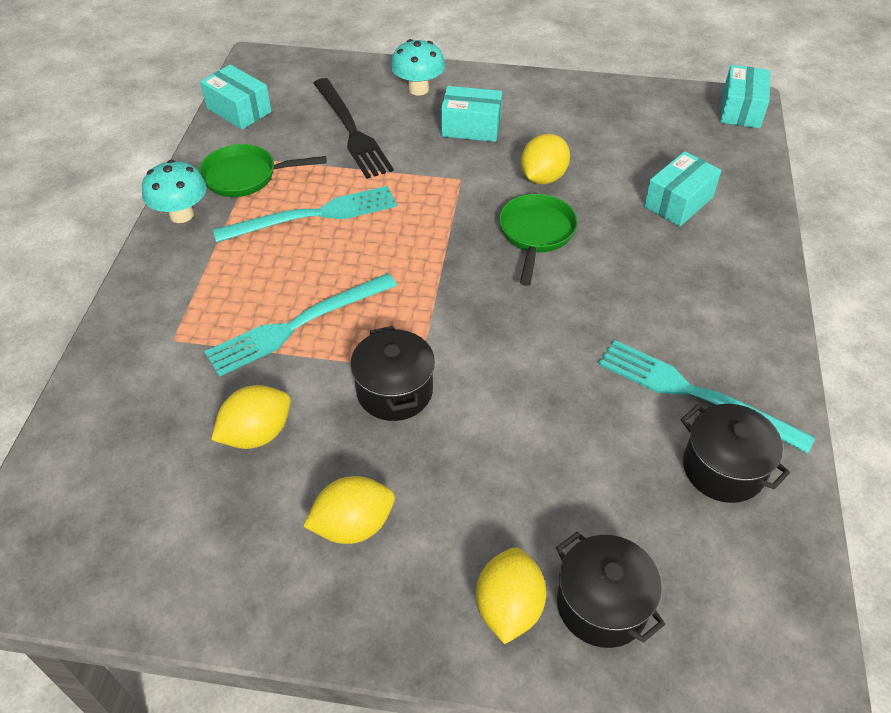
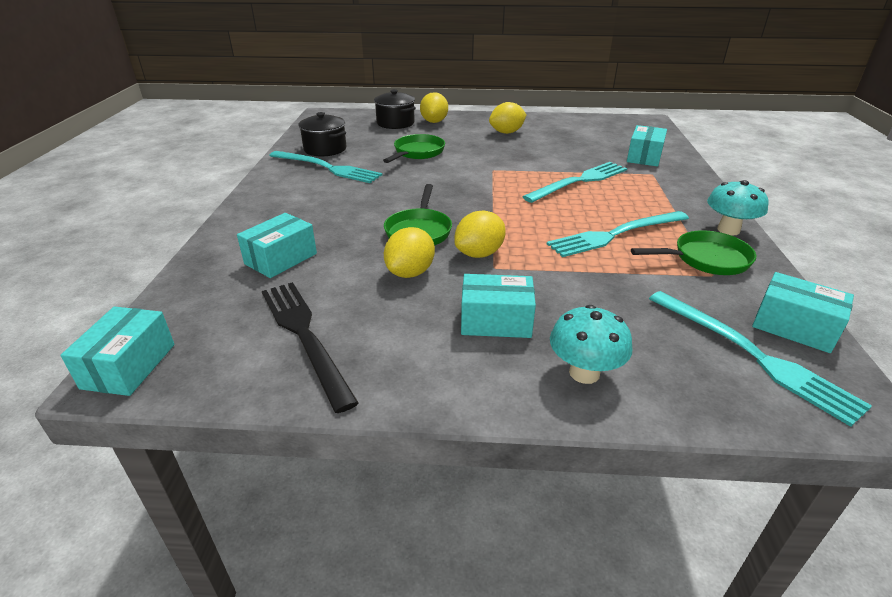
camera: 175 degrees right, 15 degrees down
yellow lemon [211,385,291,449] -> yellow lemon moved to [454,211,506,258]
black fork [313,78,394,179] -> black fork moved to [262,282,359,413]
black pot [350,326,435,421] -> none
none -> green pan [383,134,445,163]
none -> turquoise box [627,125,667,167]
none -> turquoise fork [649,291,872,427]

